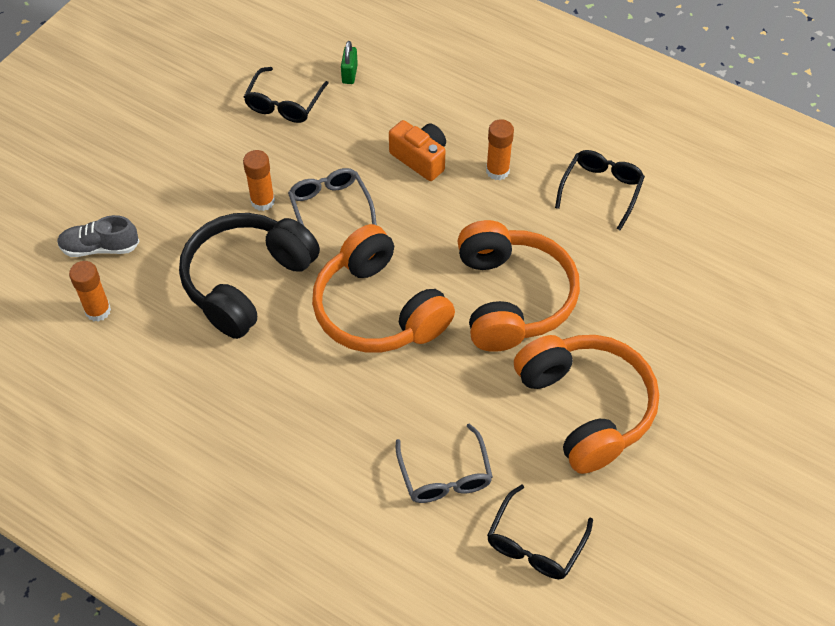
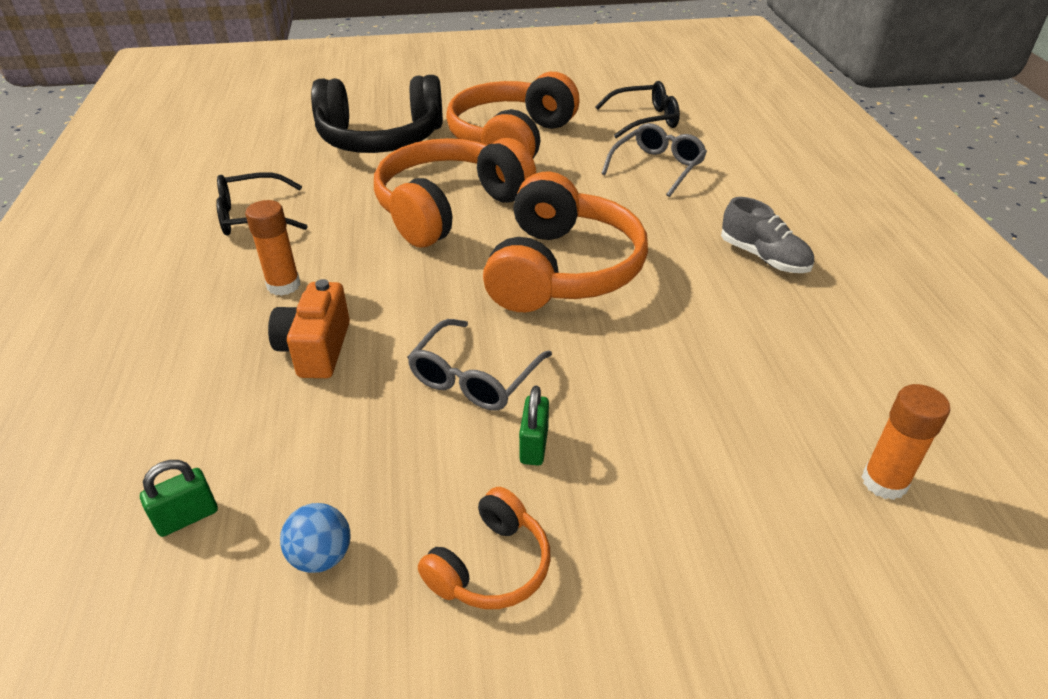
camera: 130 degrees left, 15 degrees down
grey shoe [57,215,140,257] -> grey shoe moved to [721,197,814,273]
black headphones [179,213,320,339] -> black headphones moved to [311,75,443,153]
orange glue stick [243,150,275,211] -> green padlock [519,385,549,465]
black glasses [244,67,329,123] -> blue ball [280,503,351,573]
none -> orange headphones [418,487,551,609]

